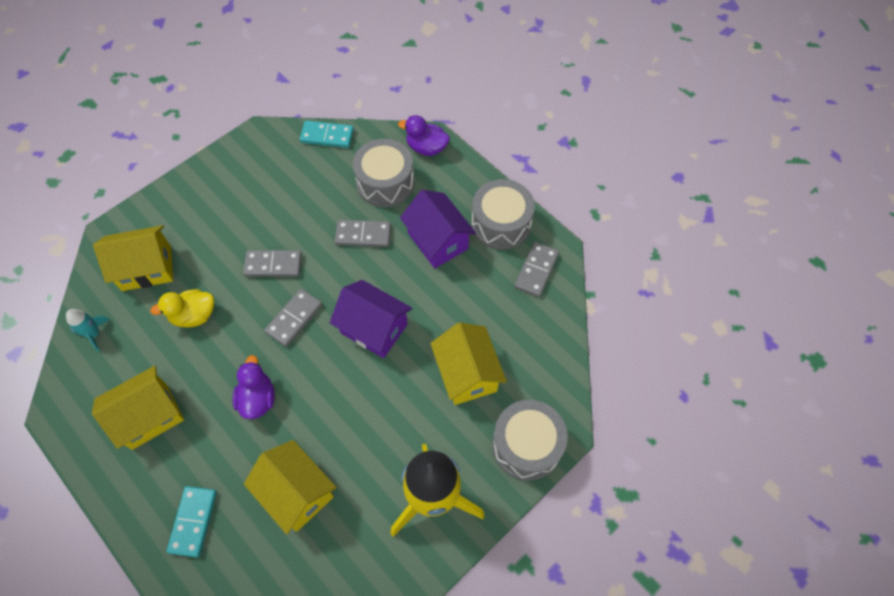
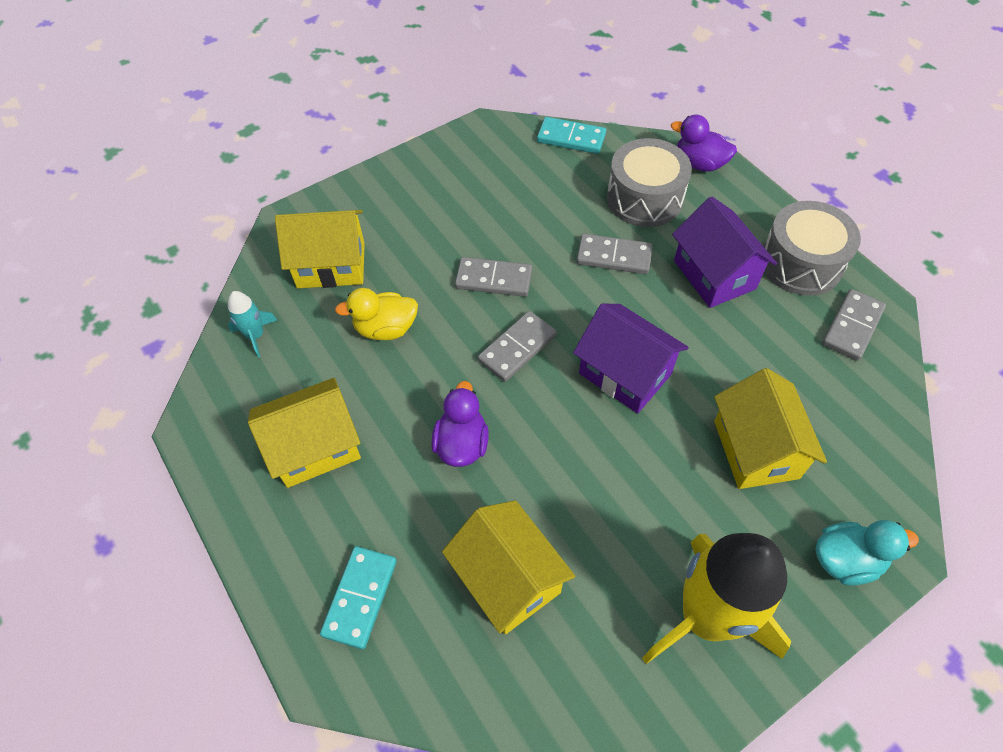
camera: 10 degrees right, 5 degrees down
grey drum [492,400,568,481] -> turquoise duck [815,520,919,586]

